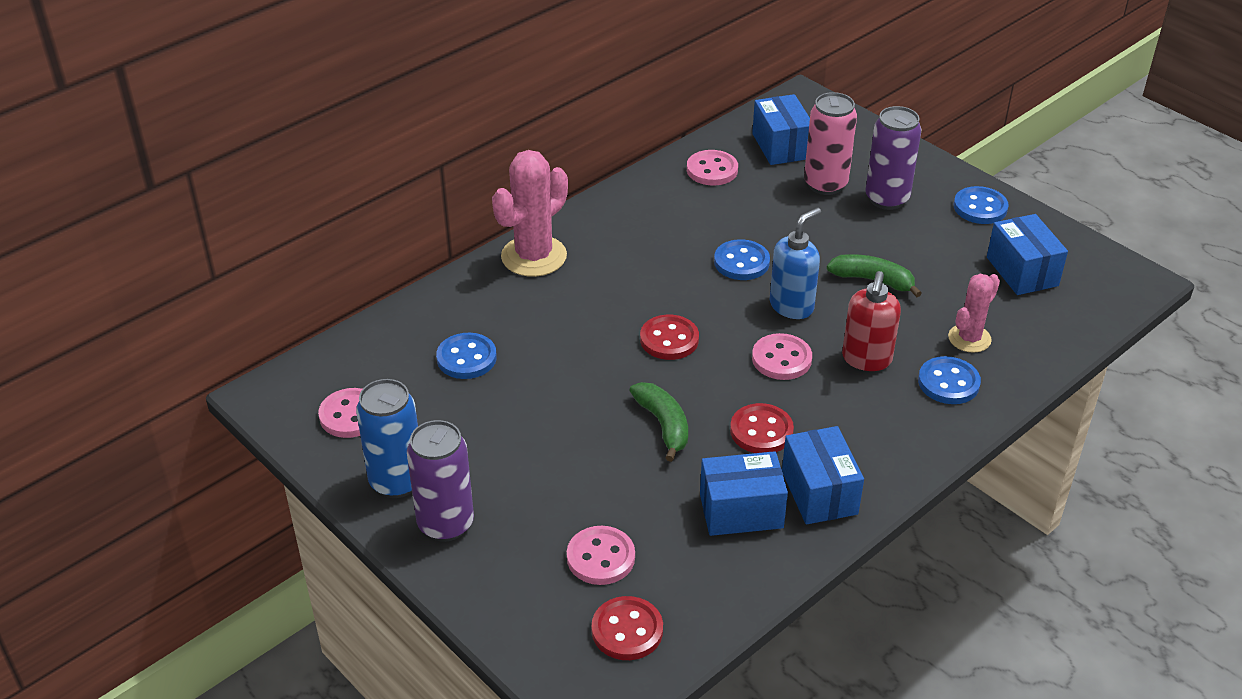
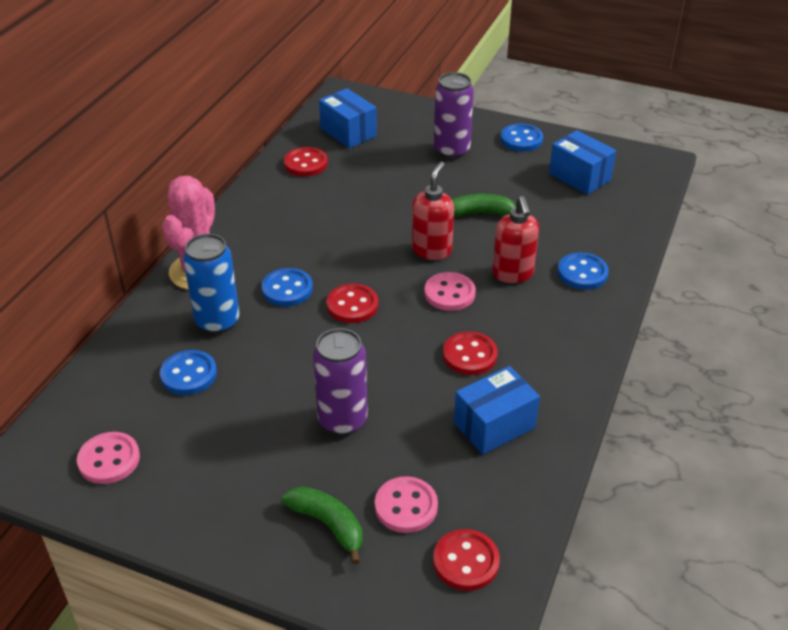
camera: 25 degrees left, 0 degrees up
blue can [356,379,418,498] -> blue can moved to [183,234,239,334]
purple can [407,420,474,542] -> purple can moved to [313,328,368,436]
green banana [629,382,688,462] -> green banana moved to [282,486,363,564]
pink button [687,150,738,186] -> red button [284,147,328,177]
blue button [714,239,770,280] -> blue button moved to [262,268,313,306]
blue soap dispenser [770,208,821,319] -> red soap dispenser [412,162,454,260]
blue box [782,426,864,525] -> none
pink can [804,92,857,195] -> none
pink cactus [948,274,1000,353] -> none

